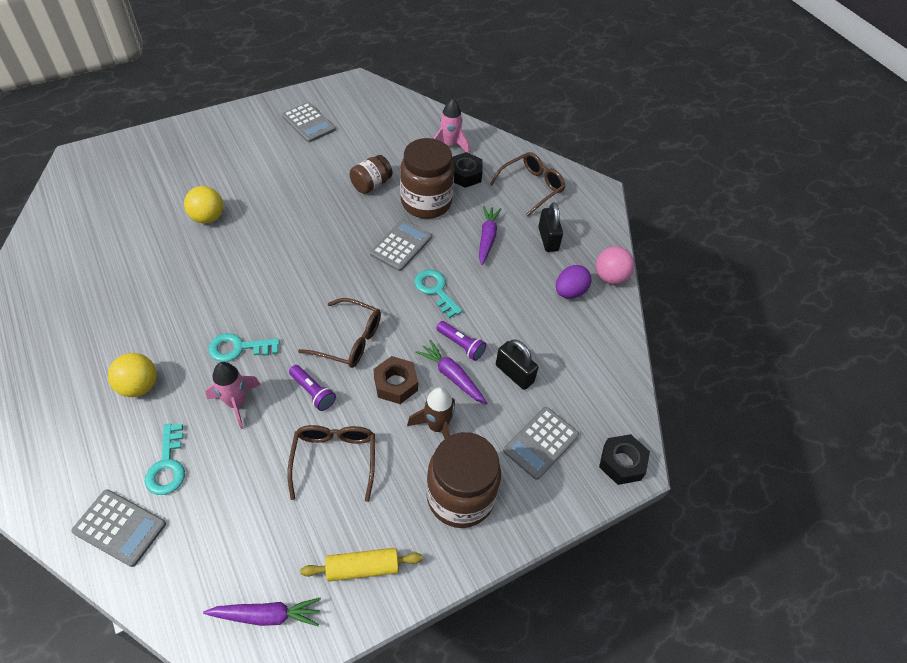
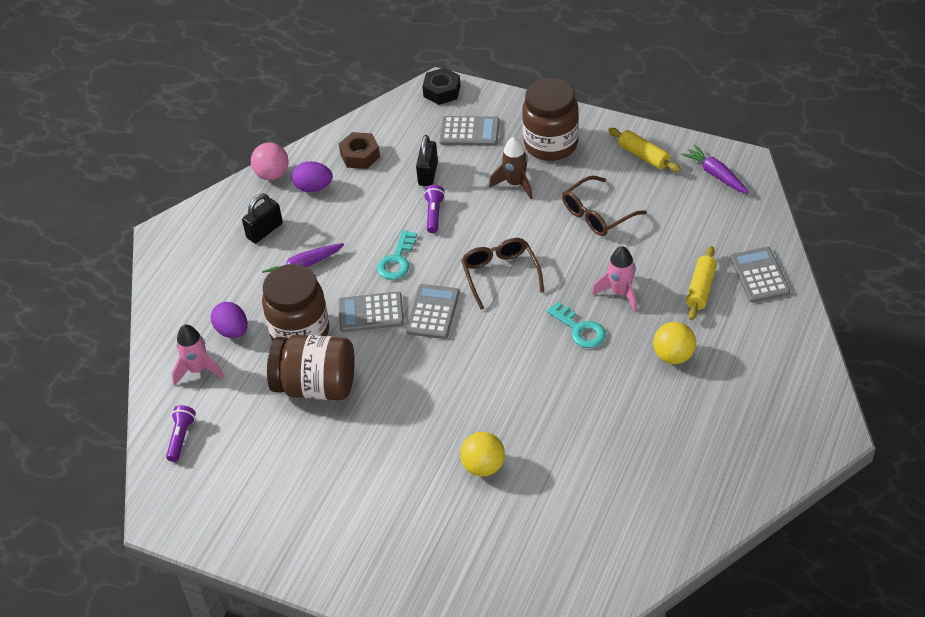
camera: 120 degrees left, 5 degrees down
turquoise key [145,424,185,495] -> yellow rolling pin [686,246,717,320]
grey calculator [282,102,336,142] -> grey calculator moved to [406,284,460,339]
purple flashlight [289,365,336,411] -> purple flashlight moved to [166,405,196,462]
brown jar [350,155,392,194] -> brown jar [267,334,355,400], size x1.78
brown nut [374,356,418,404] -> brown nut moved to [339,132,380,169]
purple carrot [415,340,488,405] -> none
black nut [452,152,482,188] -> purple egg [211,302,247,338]
brown glasses [489,152,565,216] -> none

